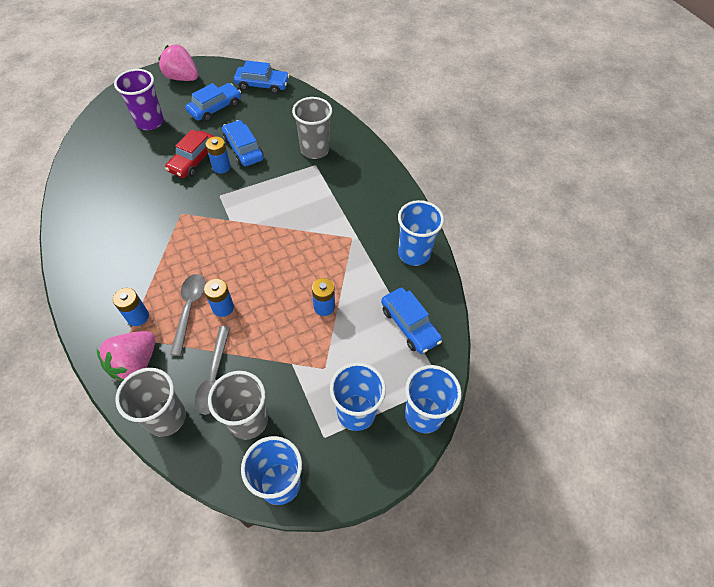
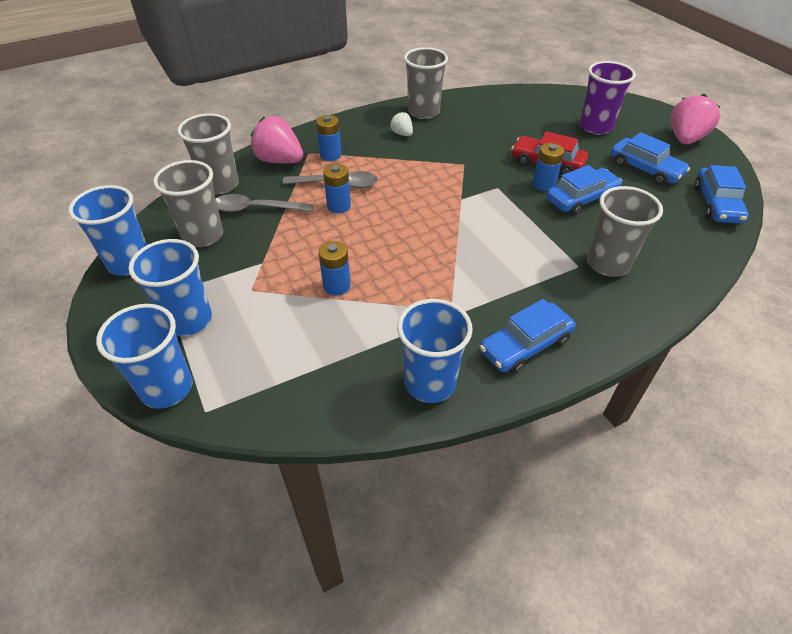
camera: 90 degrees right, 10 degrees down
blue car [381,288,442,354] -> blue car moved to [480,299,576,374]
none -> white strawberry [390,112,413,136]
none -> grey cup [404,47,448,119]

